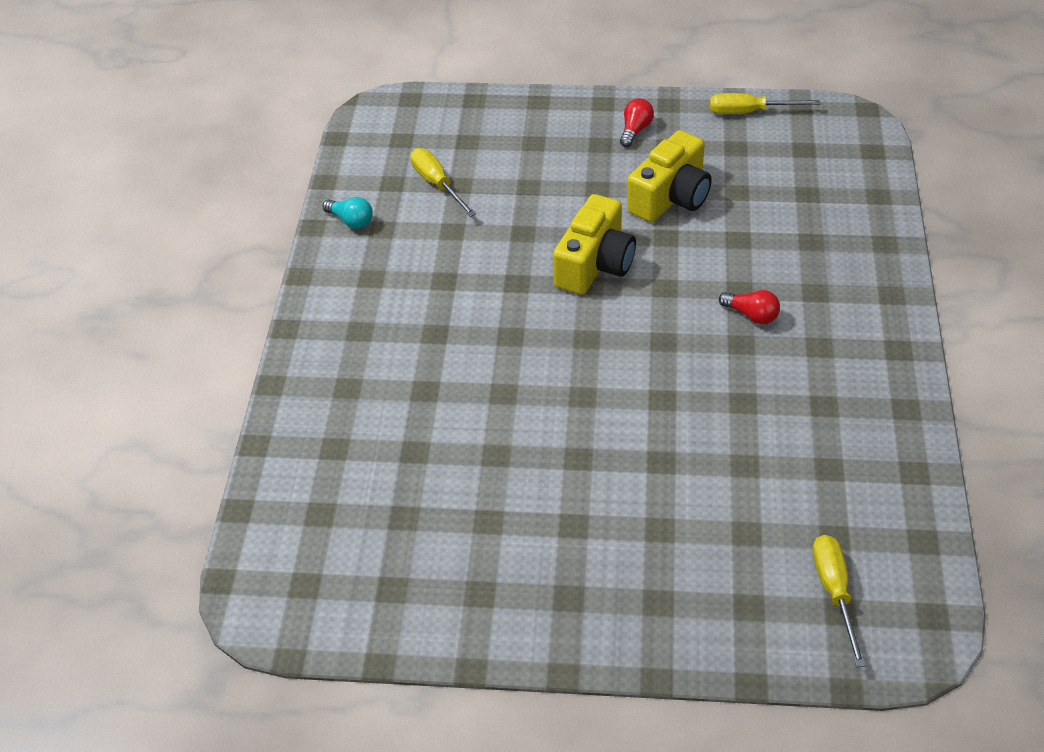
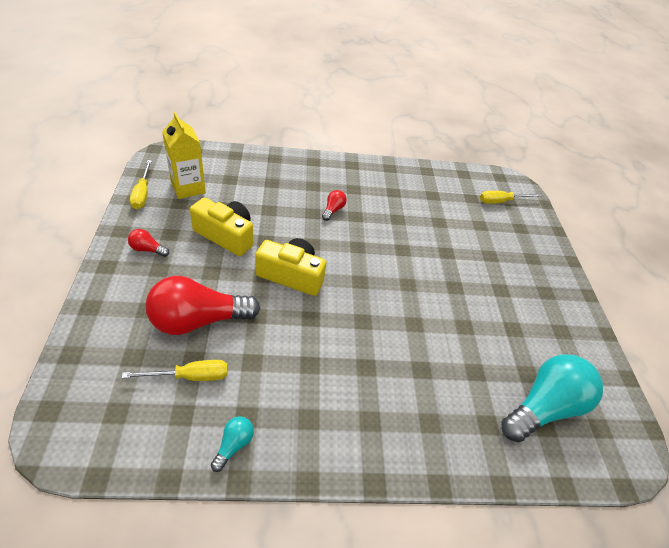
camera: 105 degrees left, 0 degrees up
yellow screwdriver [410,148,476,217] -> yellow screwdriver turned 150 degrees counterclockwise [122,360,228,381]
none -> red light bulb [145,276,260,335]
none -> yellow carton [162,112,206,199]
none -> turquoise light bulb [501,354,603,442]

